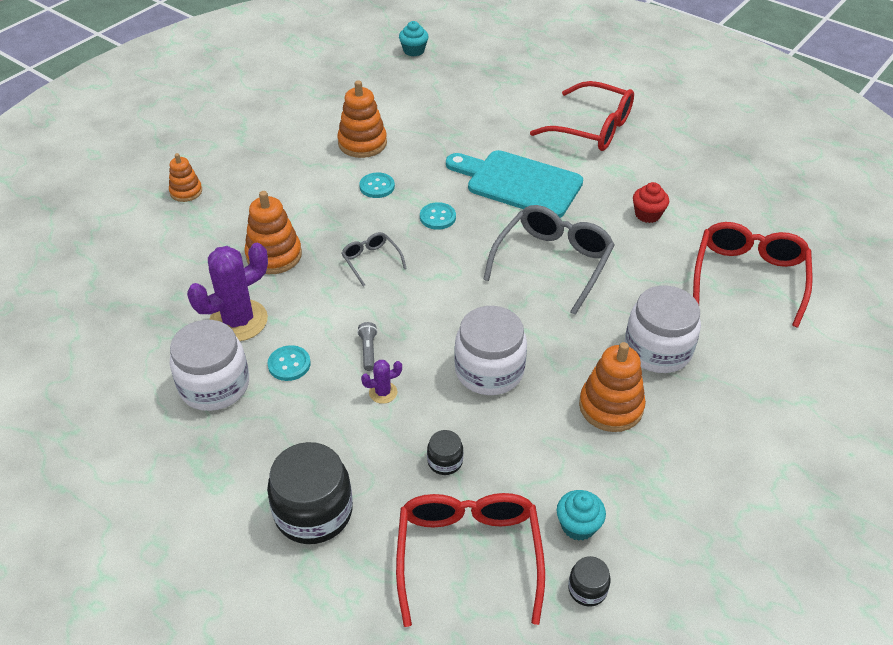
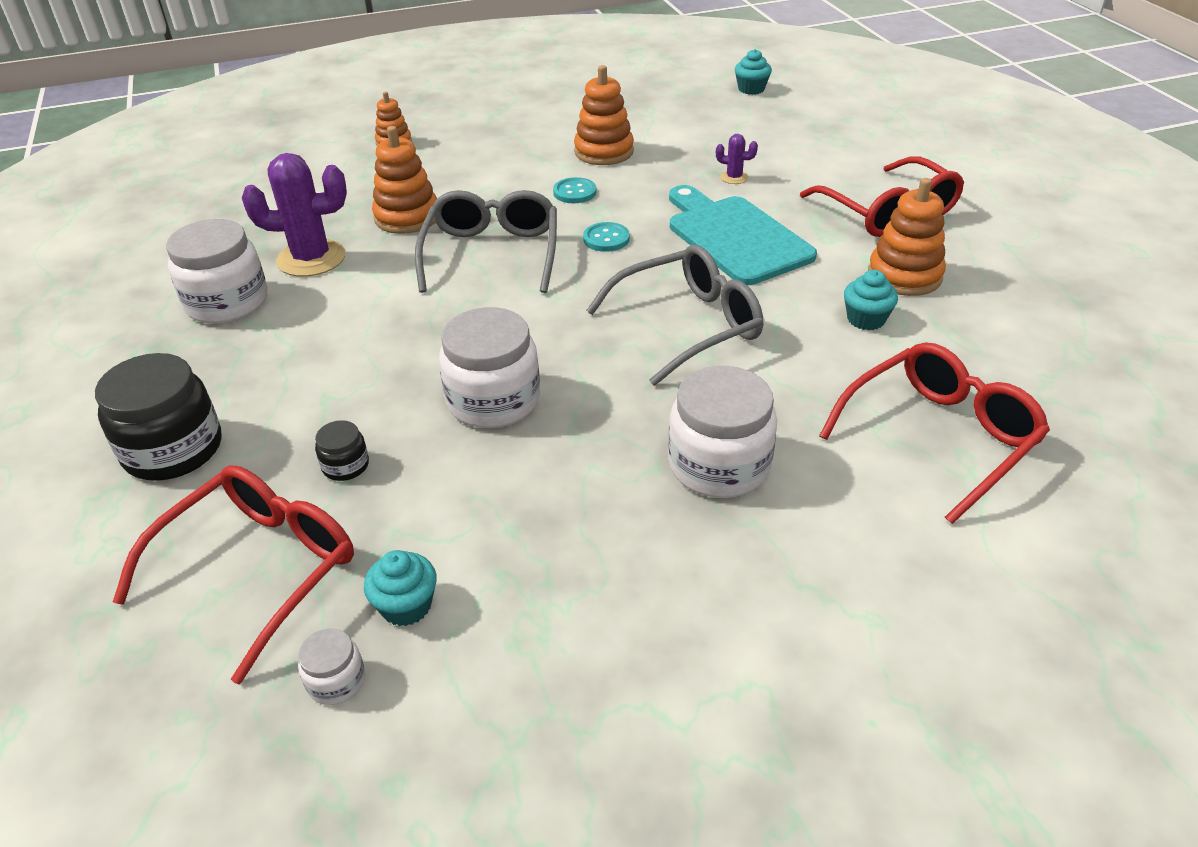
camera: 35 degrees right, 5 degrees down
turquoise button [267,345,311,381] -> none
grey glasses [341,232,407,287] -> grey glasses [415,190,557,293], size x2.01
grey flashlight [357,322,378,371] -> none
purple cactus [361,360,402,404] -> purple cactus moved to [716,134,758,184]
black jar [568,556,611,607] -> white jar [298,629,365,705]
orange stacking toy [579,342,646,432] -> orange stacking toy moved to [868,178,946,296]
red cupcake [633,182,669,223] -> turquoise cupcake [844,270,898,331]

